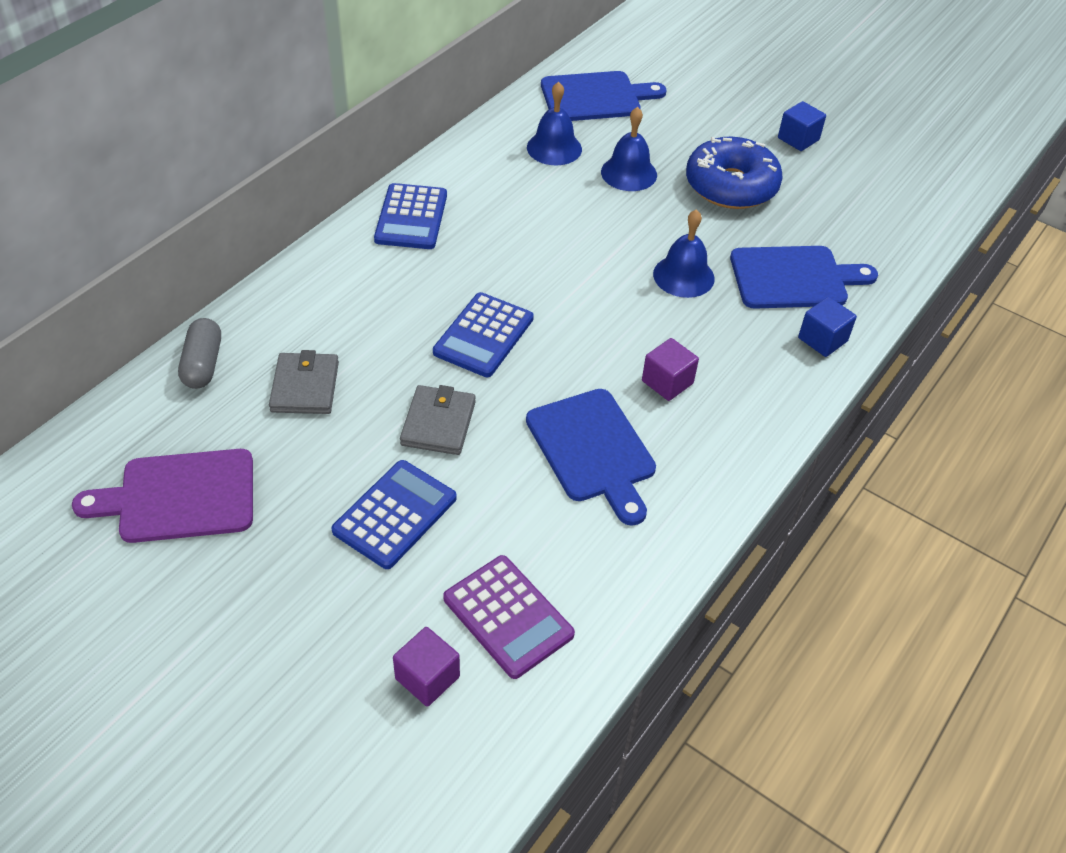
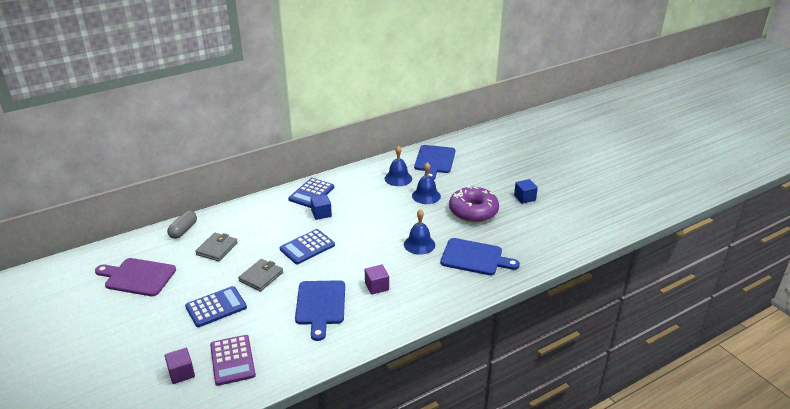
camera: 25 degrees right, 15 degrees down
blue cutting board [541,71,667,121] -> blue cutting board turned 90 degrees clockwise [414,145,455,180]
blue donut [686,137,783,209] -> purple donut [449,186,499,222]
blue cube [798,297,857,357] -> blue cube moved to [310,194,332,220]

